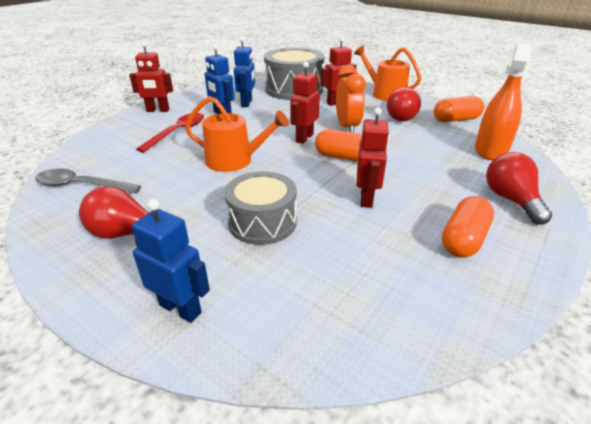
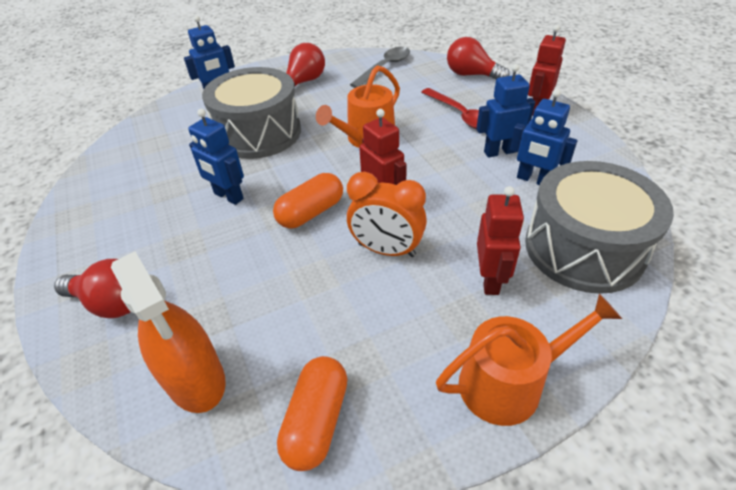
camera: 120 degrees right, 10 degrees up
grey drum [224,171,297,245] -> grey drum [202,67,301,159], size x1.52
red robot [356,107,389,208] -> blue robot [188,109,244,205]
red light bulb [387,87,421,122] -> red light bulb moved to [447,37,510,79]
orange capsule [442,196,494,258] -> none

